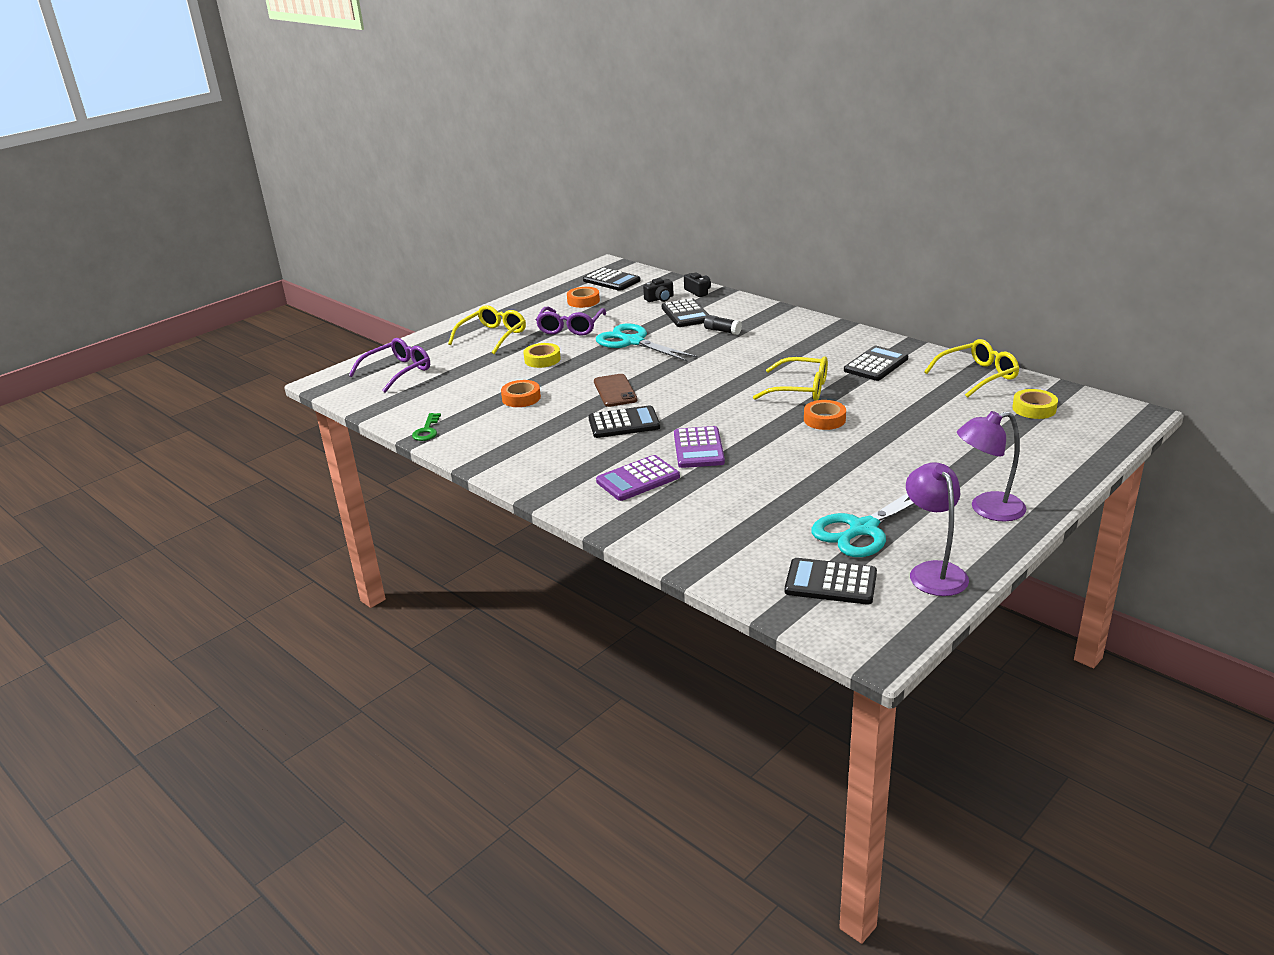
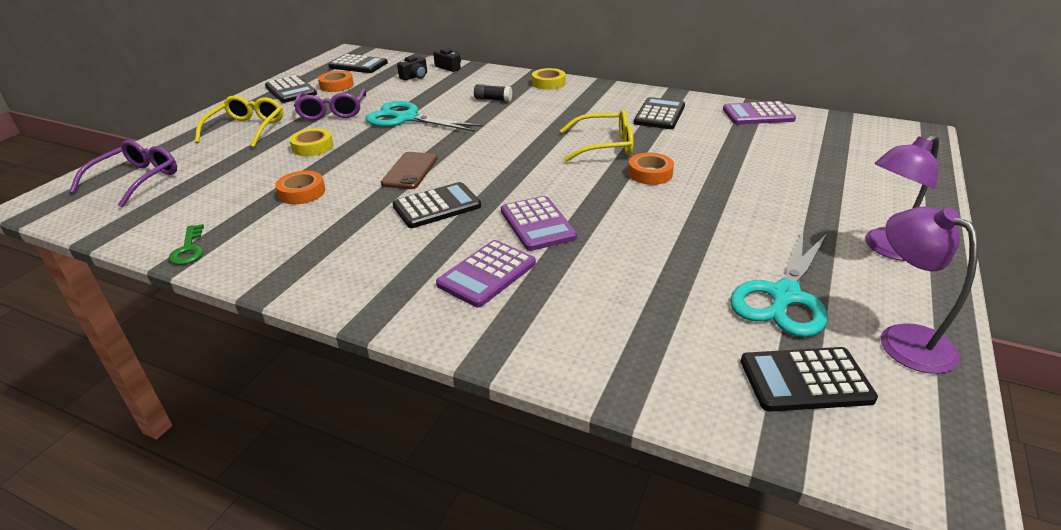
camera: 20 degrees left, 5 degrees up
brown phone [594,374,638,407] -> brown phone turned 45 degrees clockwise [381,152,437,189]
black calculator [662,298,709,327] -> black calculator moved to [265,75,317,103]
yellow glasses [924,339,1019,398] -> purple calculator [723,101,796,124]
yellow tape [1012,389,1058,419] -> yellow tape moved to [532,68,566,90]

